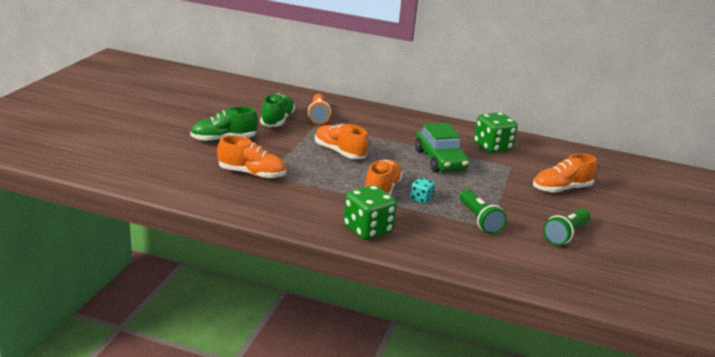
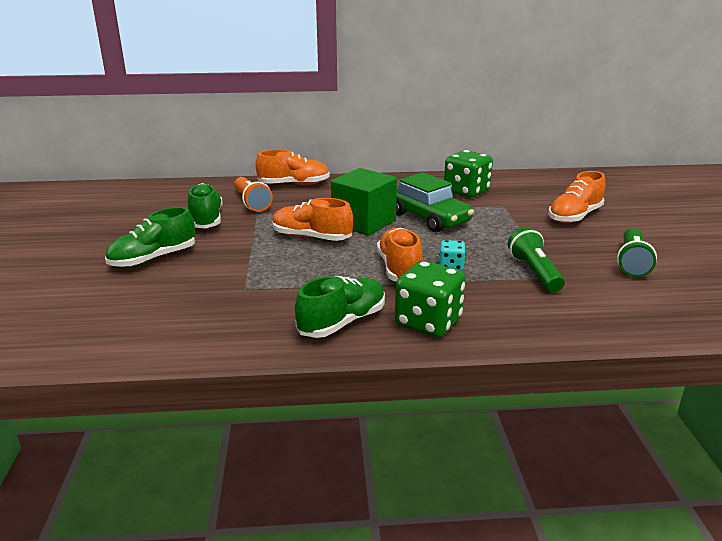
camera: 20 degrees left, 0 degrees up
orange shoe [217,136,286,179] -> orange shoe moved to [255,150,330,185]
green flashlight [460,189,507,234] -> green flashlight turned 150 degrees counterclockwise [508,227,565,292]
none -> green shoe [295,276,385,338]
none -> green cube [331,168,397,236]

